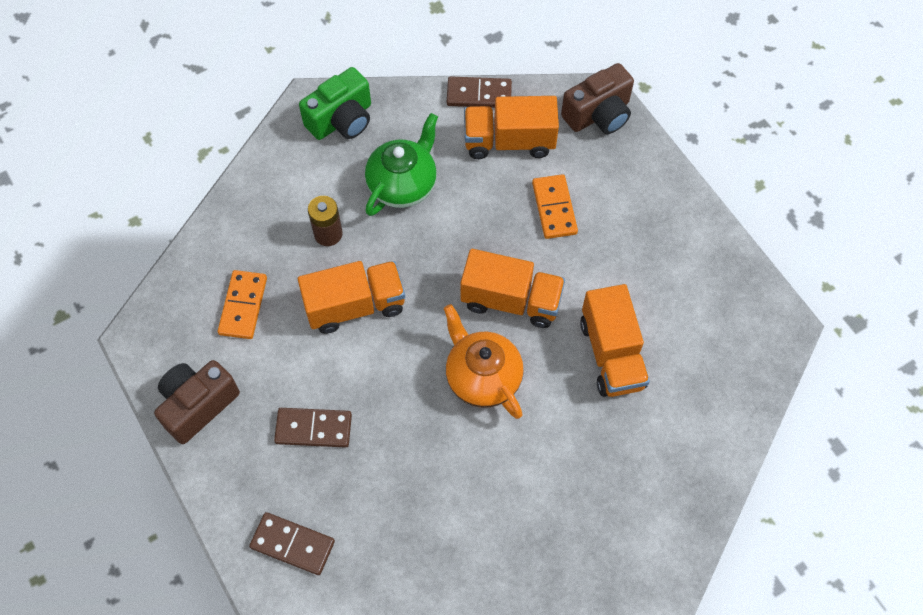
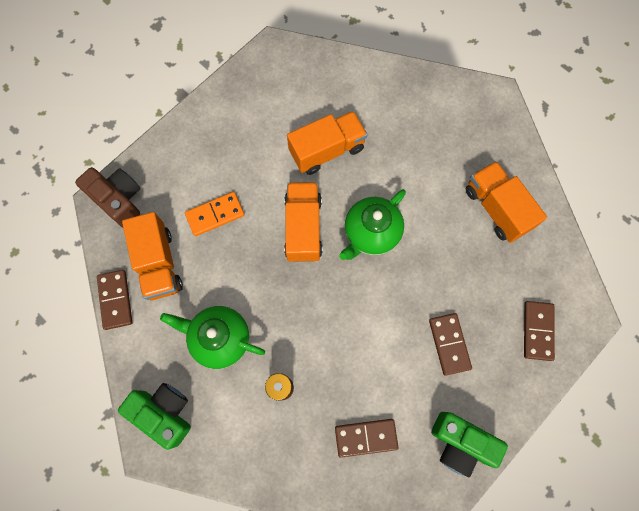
camera: 105 degrees left, 10 degrees up
brown camera [154,360,240,444] -> green camera [431,412,508,478]
orange domino [218,270,267,339] -> brown domino [335,419,399,458]
orange truck [298,261,405,334] -> orange truck moved to [466,161,547,243]
orange teapot [444,304,524,419] -> green teapot [339,189,406,260]

